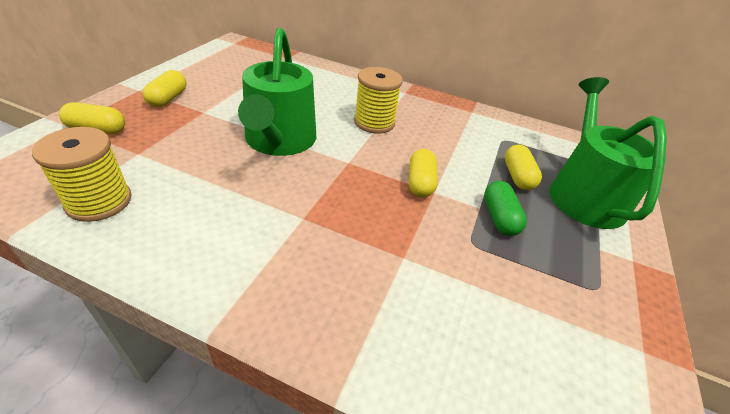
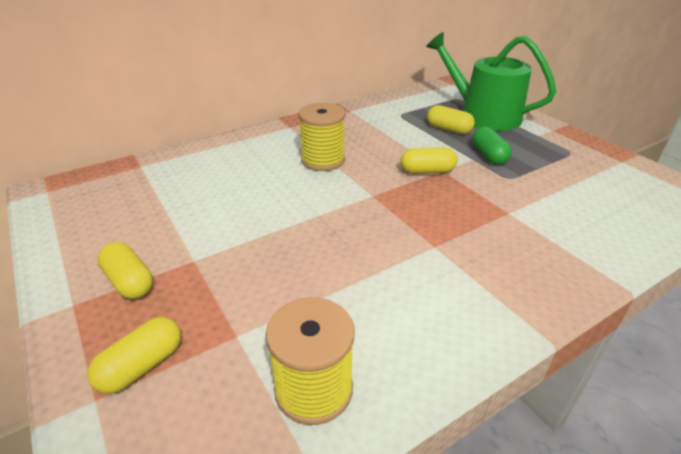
camera: 50 degrees left, 5 degrees down
green watering can [238,28,316,156] -> none
yellow capsule [409,149,438,197] -> yellow capsule turned 45 degrees counterclockwise [401,147,458,174]
green capsule [484,181,527,236] -> green capsule turned 45 degrees clockwise [472,127,512,165]

